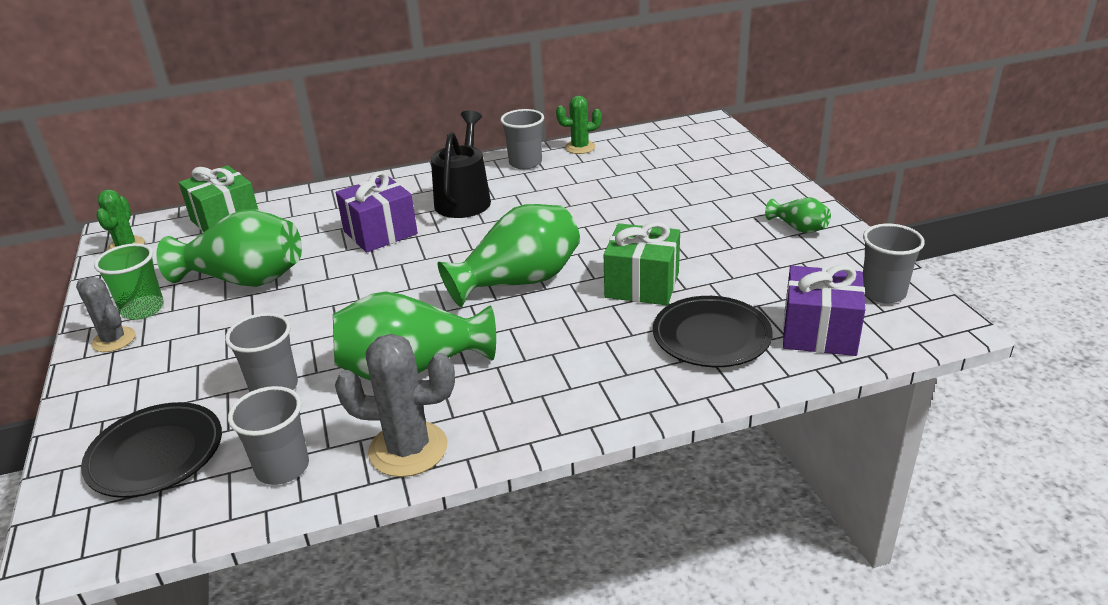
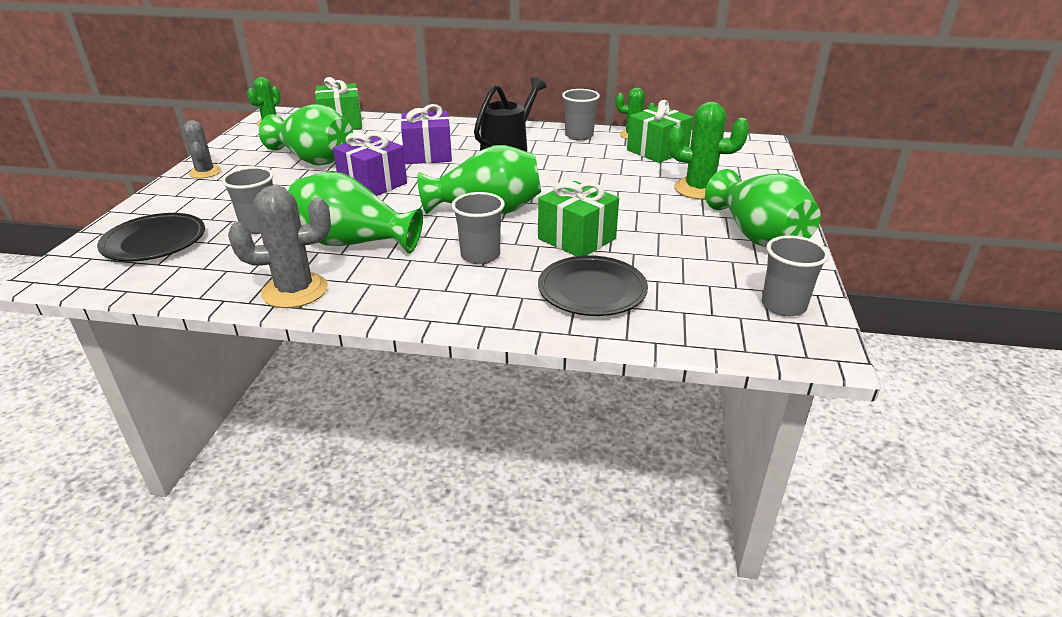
camera: 25 degrees right, 0 degrees up
green cup [94,243,164,320] -> none
grey cup [228,386,309,485] -> grey cup moved to [452,192,505,264]
grey cactus [335,334,455,477] -> grey cactus turned 45 degrees counterclockwise [228,185,331,308]
green vase [765,197,831,233] -> green vase [705,169,821,247], size x2.08
purple gift [783,265,865,356] -> purple gift moved to [333,132,407,196]
none -> green gift [627,100,693,163]
none -> green cactus [668,102,749,200]

